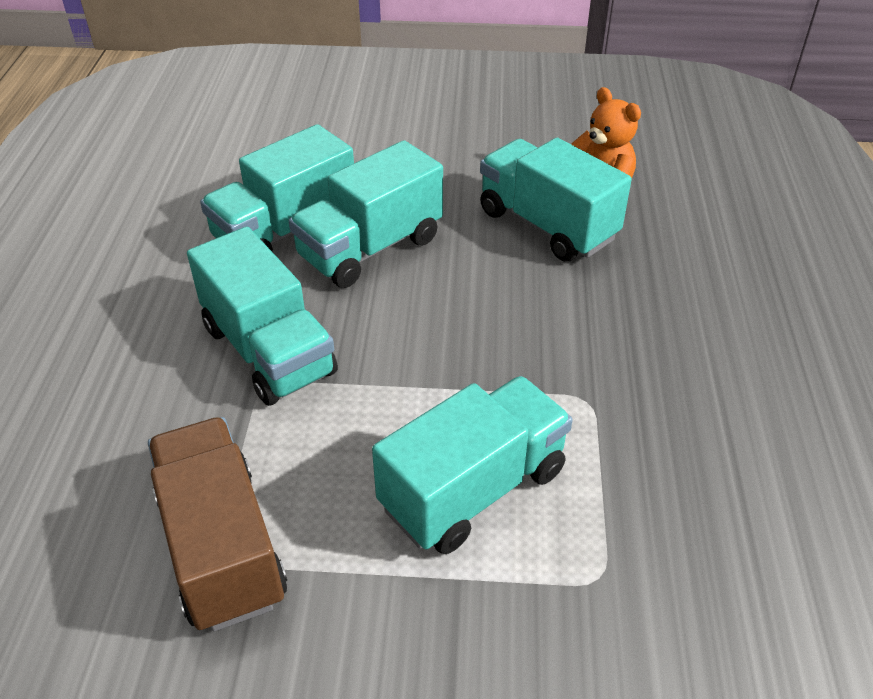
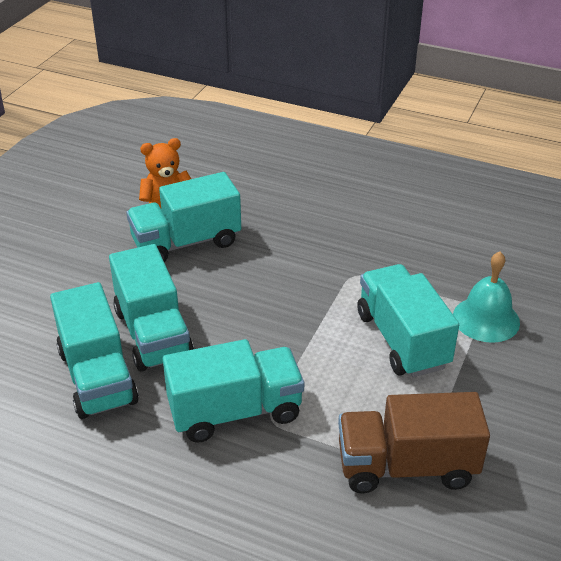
camera: 70 degrees left, 5 degrees down
none -> turquoise bell [453,252,520,343]

